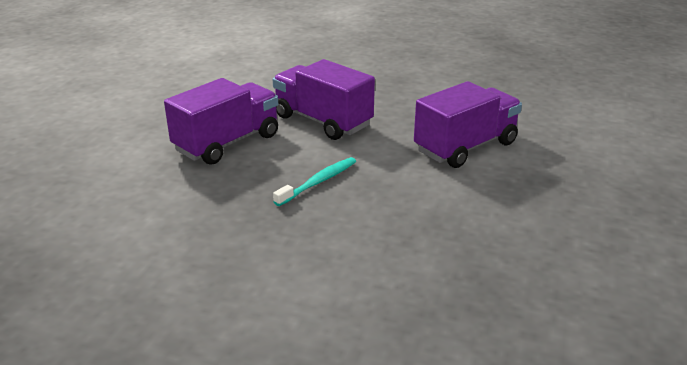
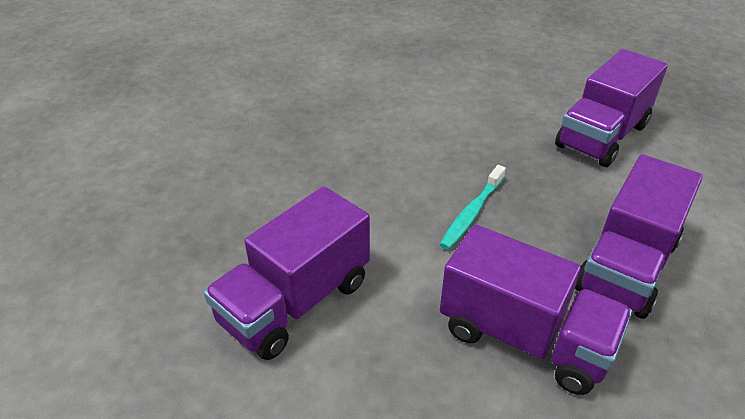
camera: 170 degrees right, 10 degrees up
none -> purple truck [555,49,668,167]

